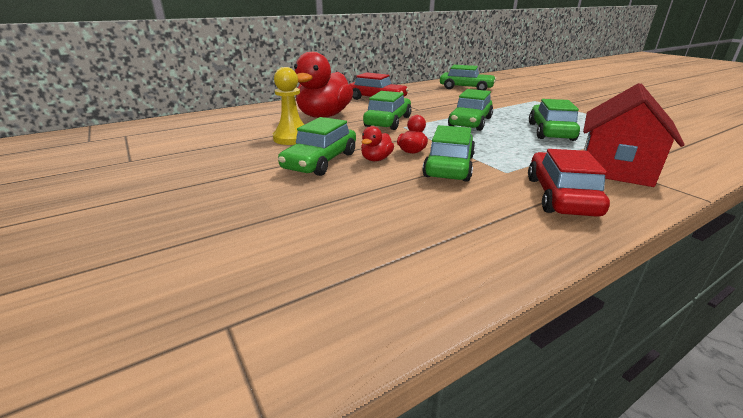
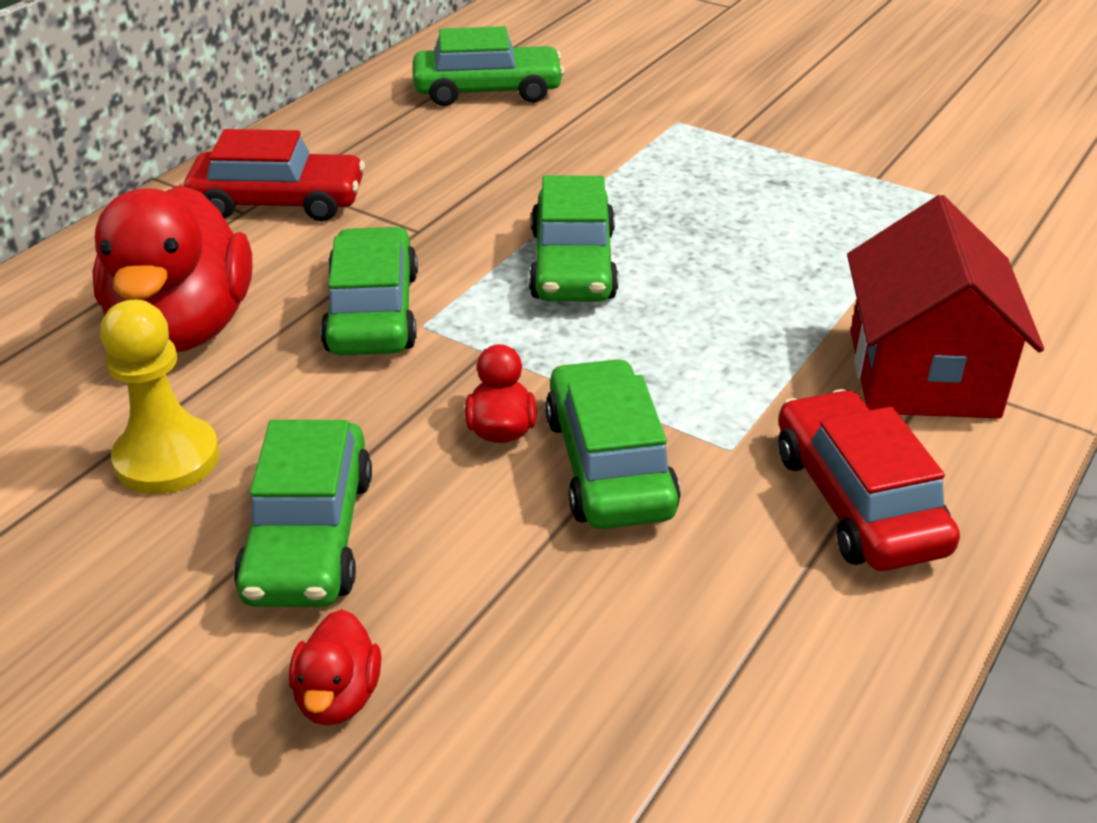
camera: 25 degrees left, 10 degrees up
red duck [361,126,394,161] -> red duck moved to [289,609,381,725]
green car [529,99,580,141] -> none

